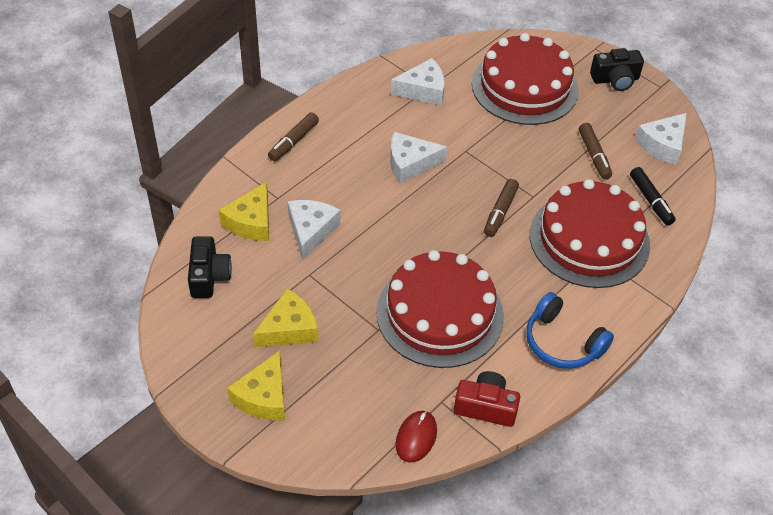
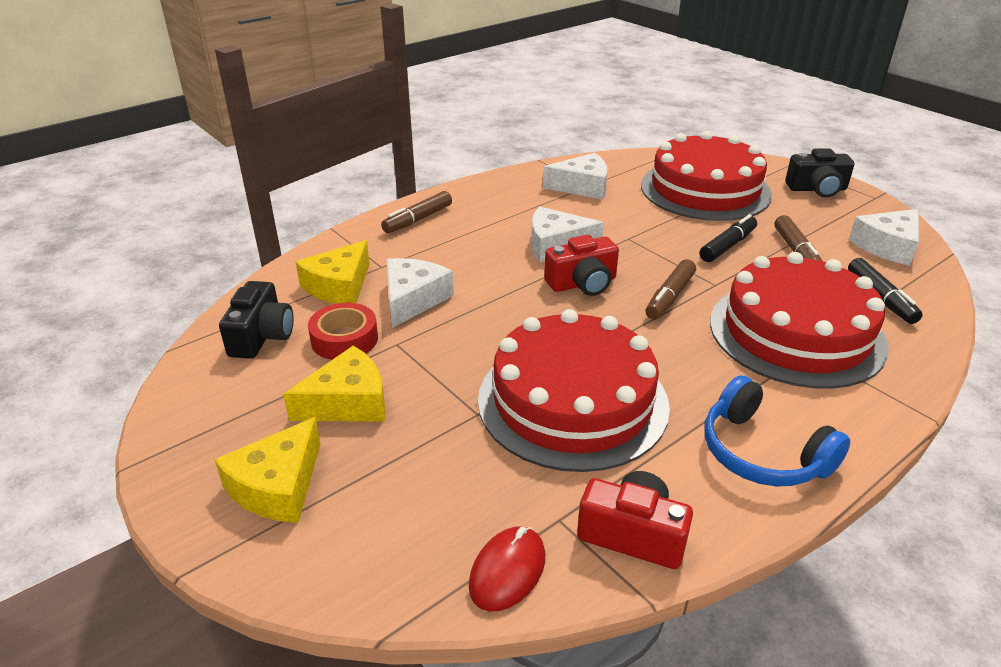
camera: 10 degrees right, 15 degrees down
none -> red tape [308,303,378,360]
none -> red camera [544,235,619,296]
none -> black marker [700,214,757,262]

